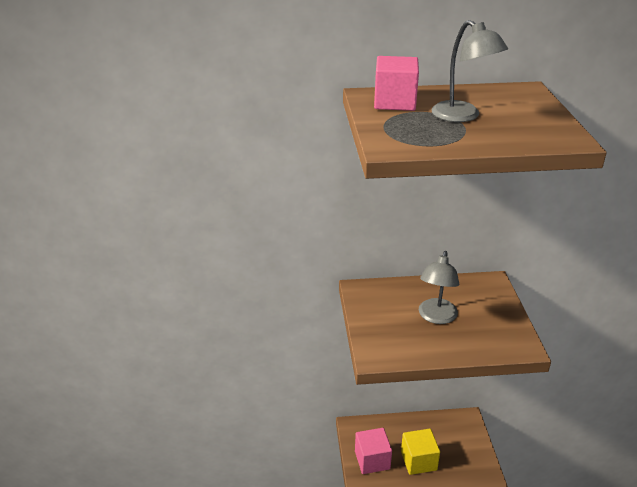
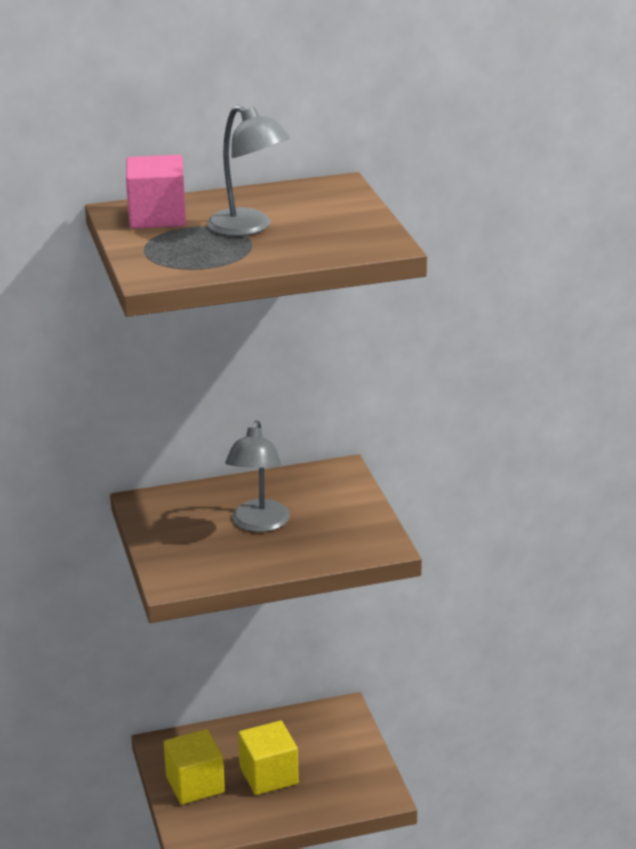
camera: 10 degrees left, 5 degrees down
pink cube [355,428,392,474] -> yellow cube [164,729,225,804]

